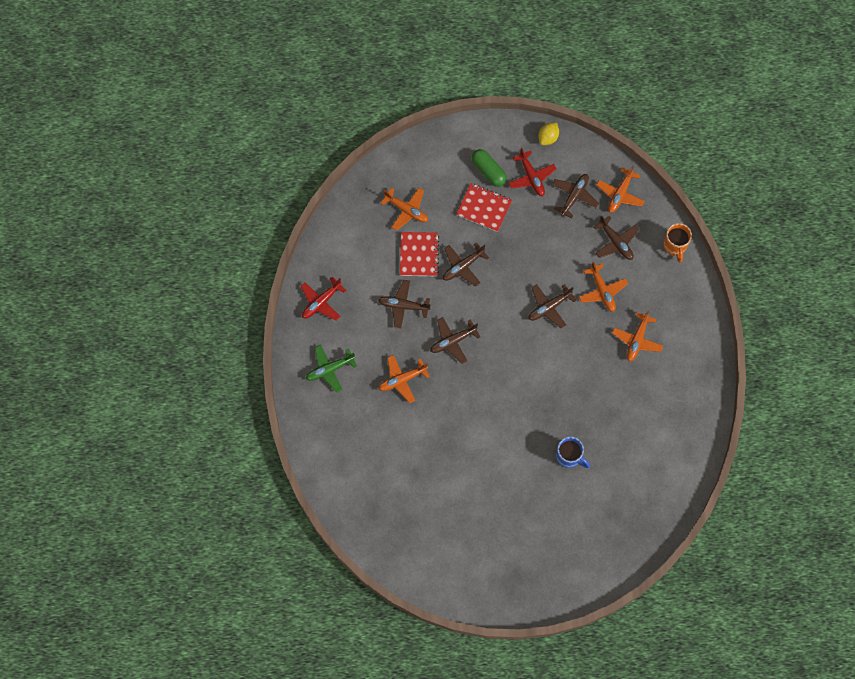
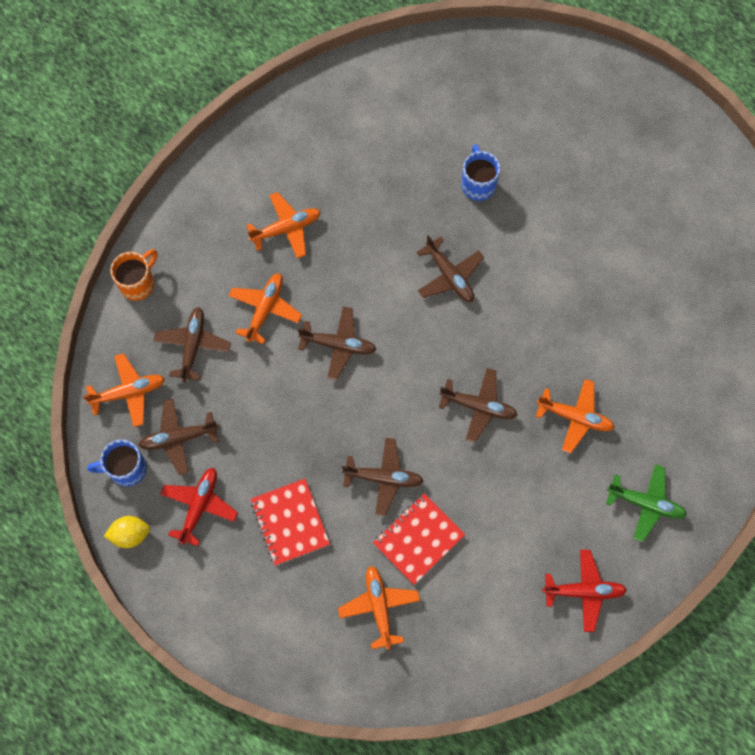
camera: 135 degrees left, 0 degrees up
brown plane [378,280,431,329] -> brown plane moved to [417,235,484,302]
green capsule [472,149,507,187] -> none
none -> blue mug [87,440,147,487]

